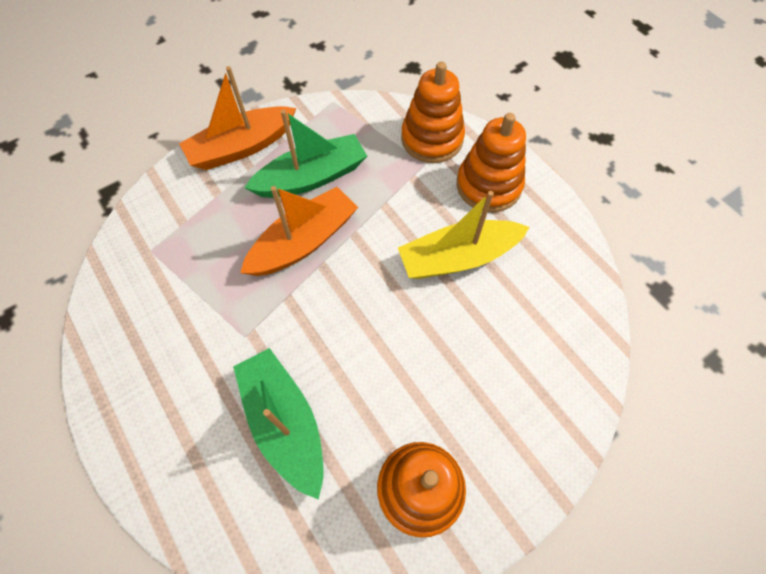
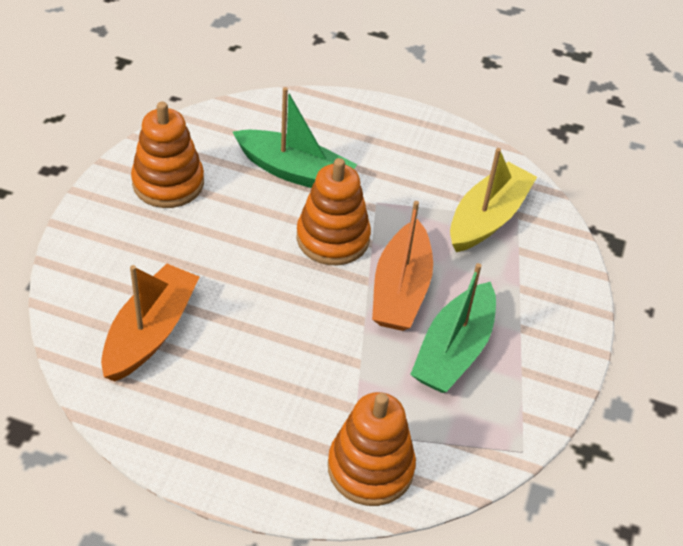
camera: 140 degrees right, 15 degrees down
orange boat [179,66,296,170] -> orange boat moved to [101,263,200,381]
yellow boat [398,191,529,279] -> yellow boat moved to [450,148,537,252]
orange stacking toy [456,113,526,212] -> orange stacking toy moved to [297,158,371,265]

